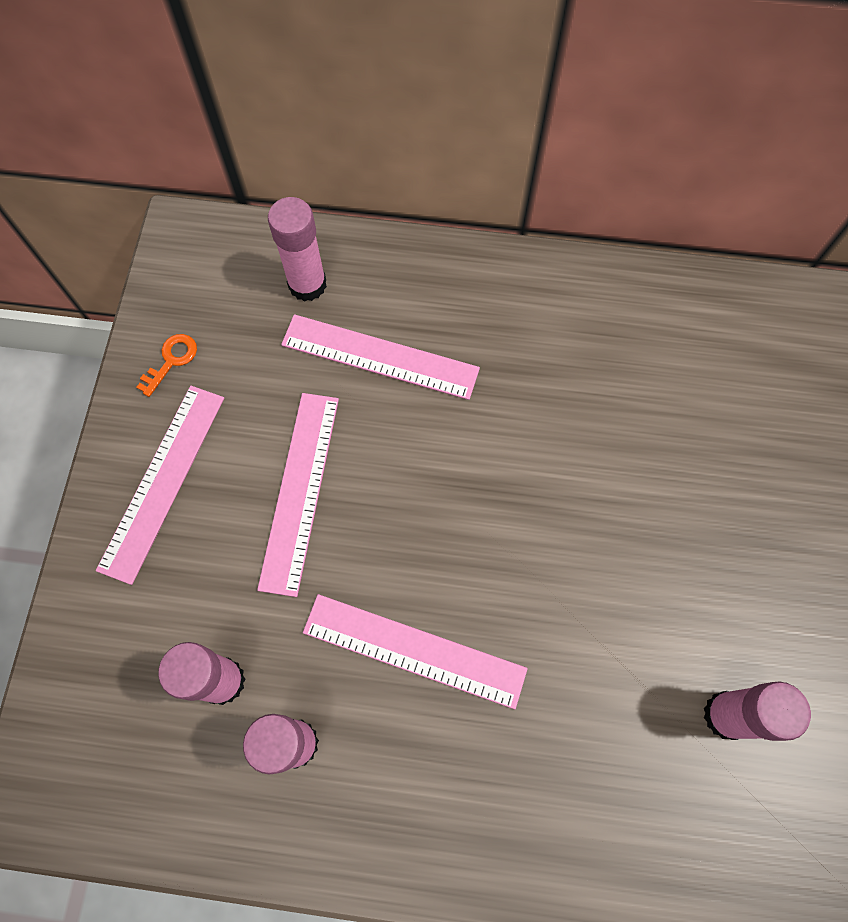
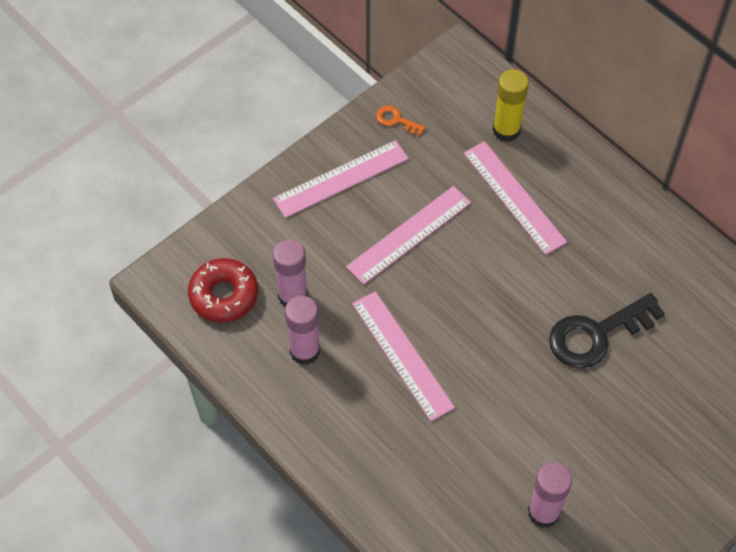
camera: 40 degrees right, 10 degrees down
orange key [137,334,197,397] -> orange key turned 135 degrees counterclockwise [376,106,426,136]
pink glue stick [268,197,327,302] -> yellow glue stick [493,69,529,142]
none -> red donut [188,258,258,323]
none -> black key [549,293,665,368]

